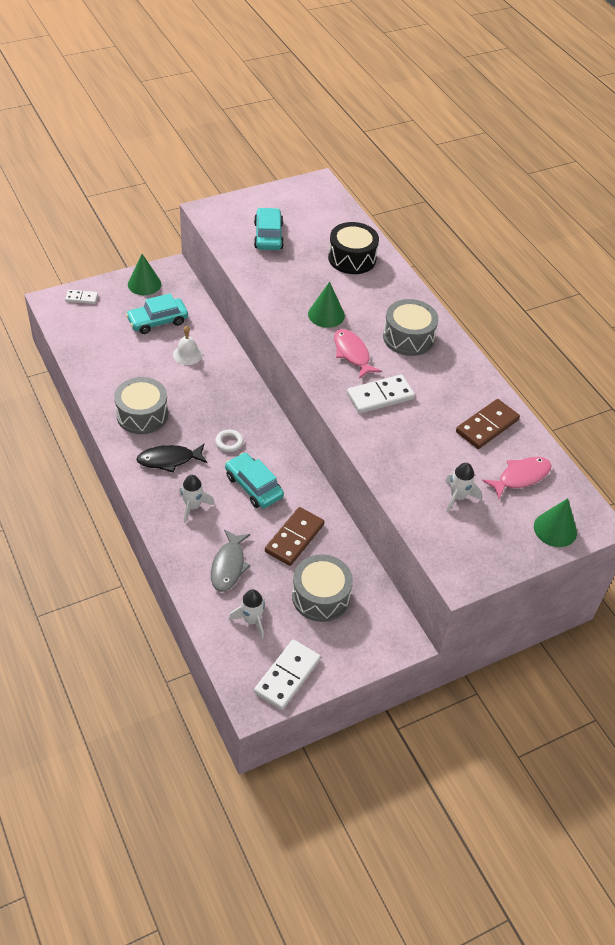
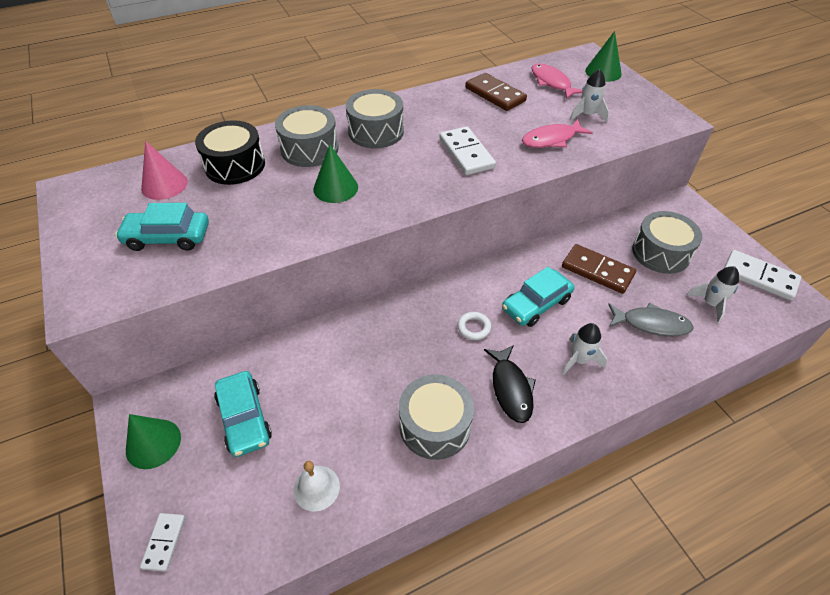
camera: 85 degrees left, 0 degrees up
white bell [173,326,202,365] -> white bell moved to [293,461,340,512]
pink fish [334,329,381,379] -> pink fish moved to [522,119,593,148]
none -> pink cone [141,141,188,200]
none -> grey drum [275,105,339,167]

